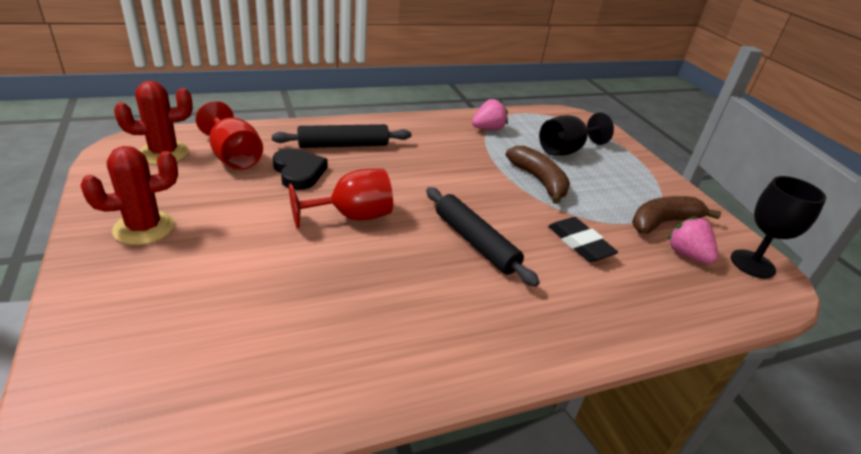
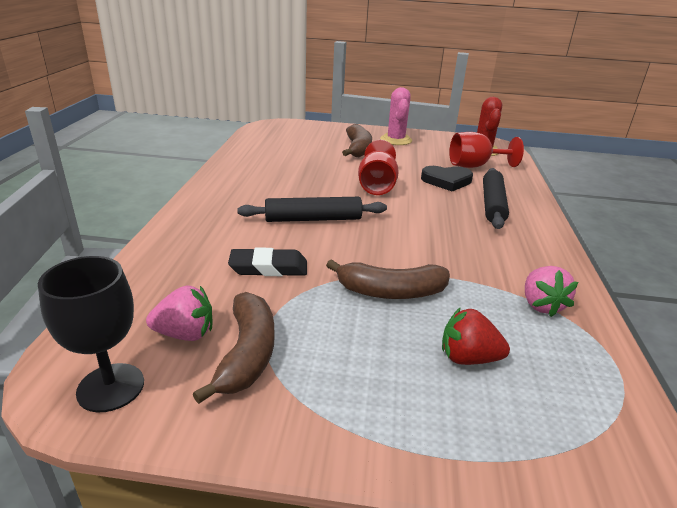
camera: 120 degrees right, 5 degrees down
red cactus [81,146,178,245] -> pink cactus [380,87,412,145]
black goblet [539,113,614,156] -> red strawberry [442,307,510,365]
none -> brown banana [342,124,372,157]

